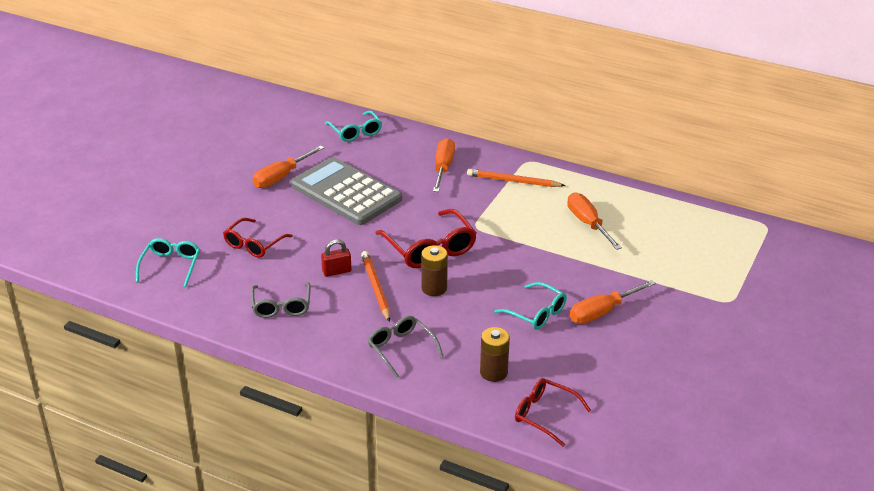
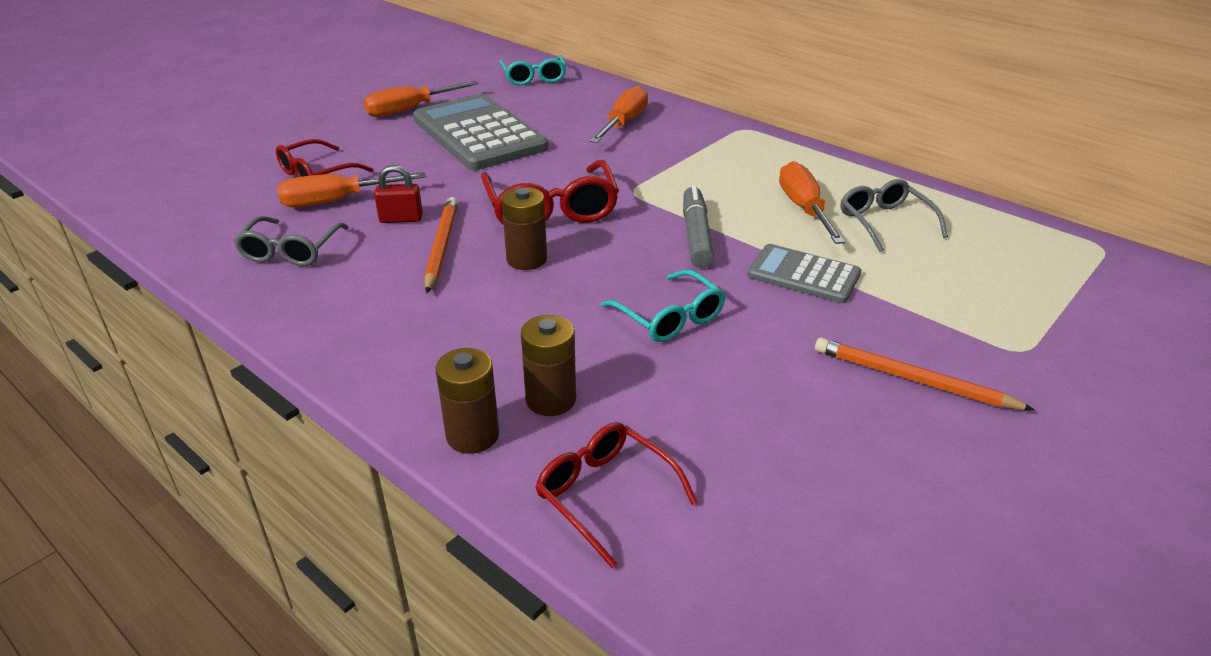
camera: 15 degrees right, 0 degrees up
turquoise glasses [136,238,200,287] -> none
grey glasses [368,316,444,378] -> grey glasses moved to [840,179,948,252]
orange pencil [467,169,565,187] -> orange pencil moved to [815,338,1035,410]
orange screwdriver [570,280,656,324] -> orange screwdriver moved to [277,172,427,207]
none -> brown battery [436,348,499,454]
none -> grey marker [683,185,714,268]
none -> grey calculator [747,244,861,303]

